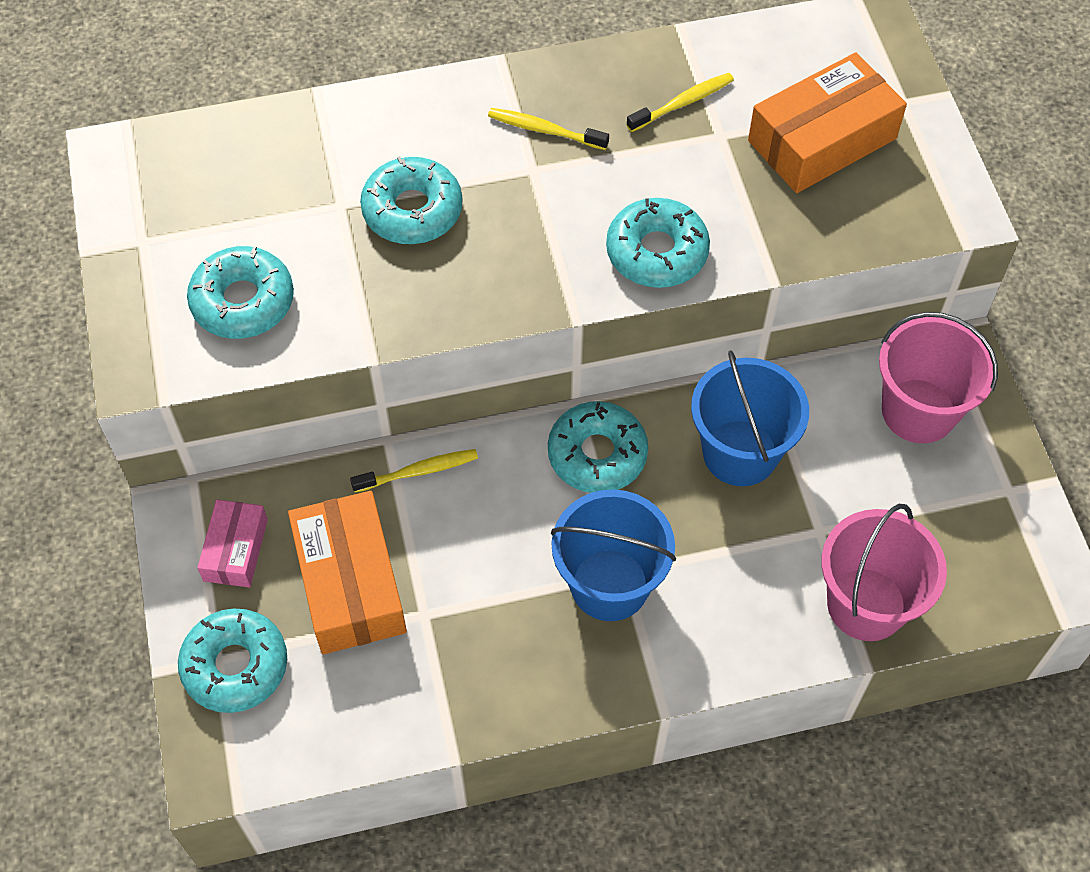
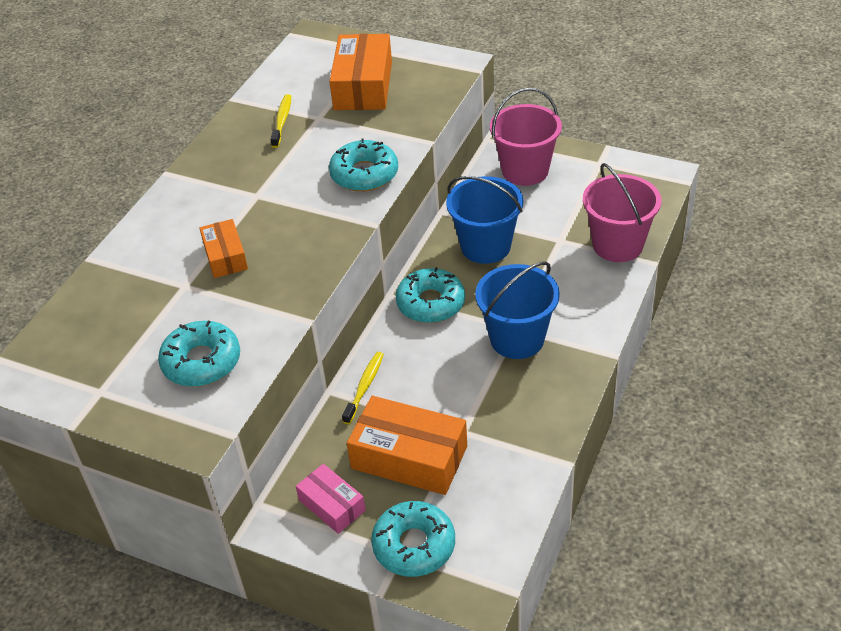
camera: 50 degrees left, 15 degrees down
turquoise donut [360,156,463,244] -> orange box [199,219,248,278]
yellow toothbrush [488,108,609,150] -> none

